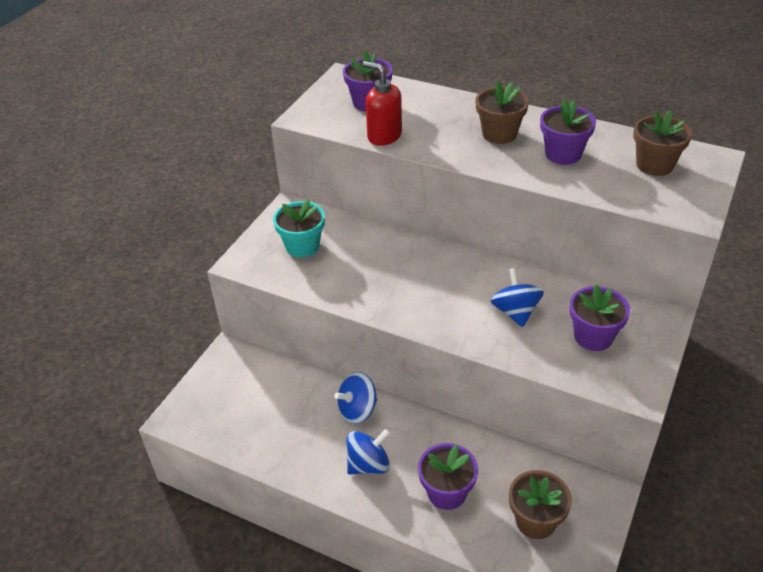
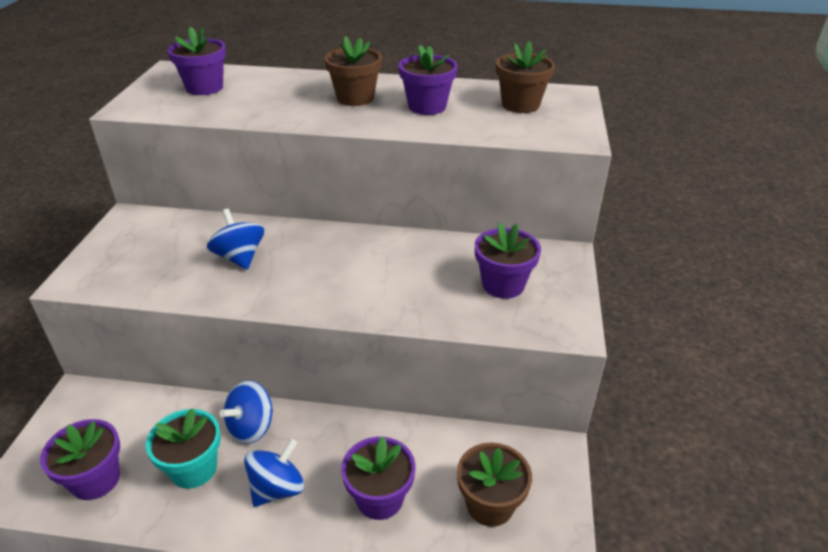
camera: 20 degrees left, 5 degrees down
turquoise flower pot [273,199,325,258] -> turquoise flower pot moved to [146,408,221,489]
red soap dispenser [363,61,402,146] -> none
blue spinning top [491,268,544,327] -> blue spinning top moved to [207,209,264,270]
none -> purple flower pot [40,419,120,500]

